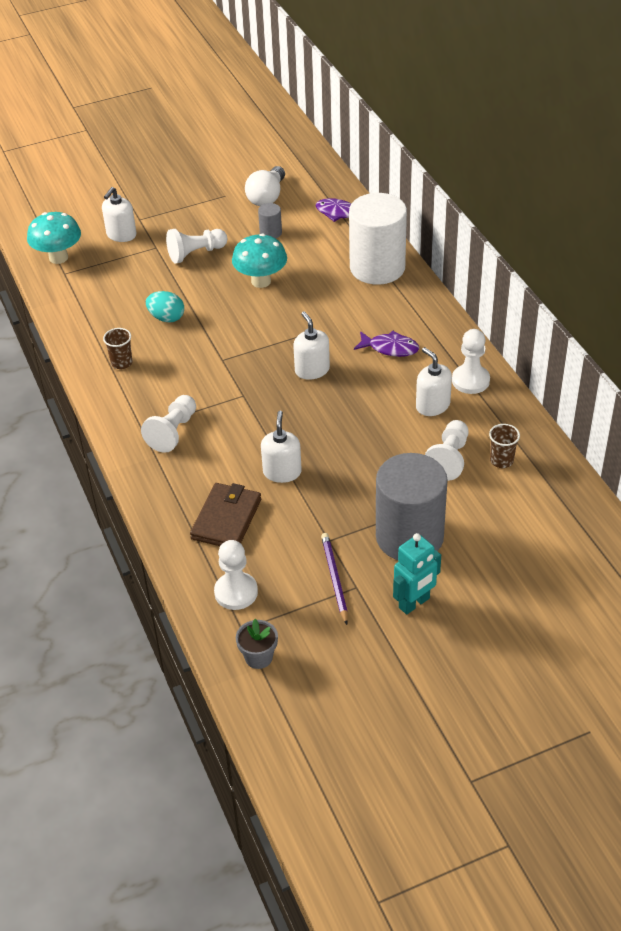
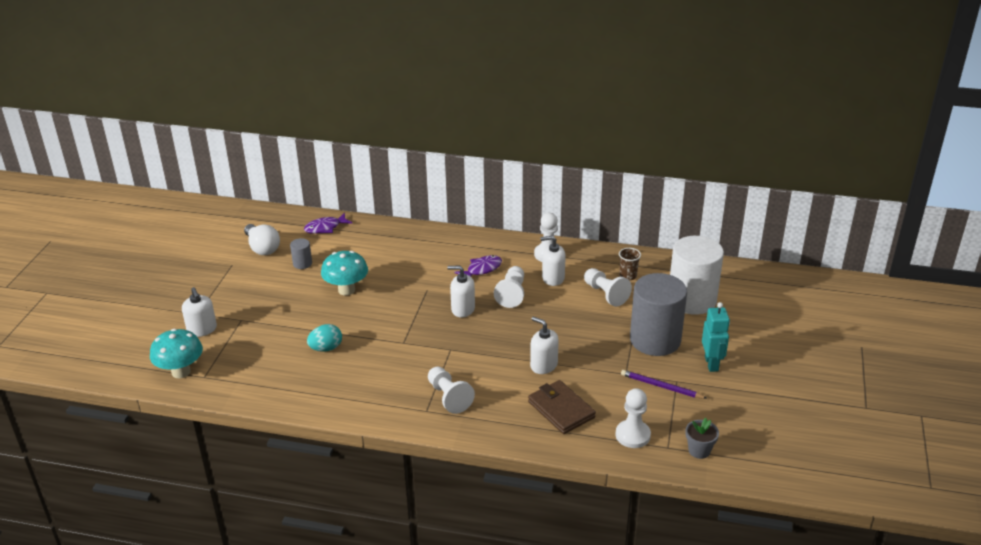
camera: 55 degrees left, 10 degrees down
brown cup [103,328,132,369] -> none
white pawn [166,229,228,264] -> white pawn moved to [494,266,524,308]
white cylinder [349,193,407,285] -> white cylinder moved to [670,236,724,315]

